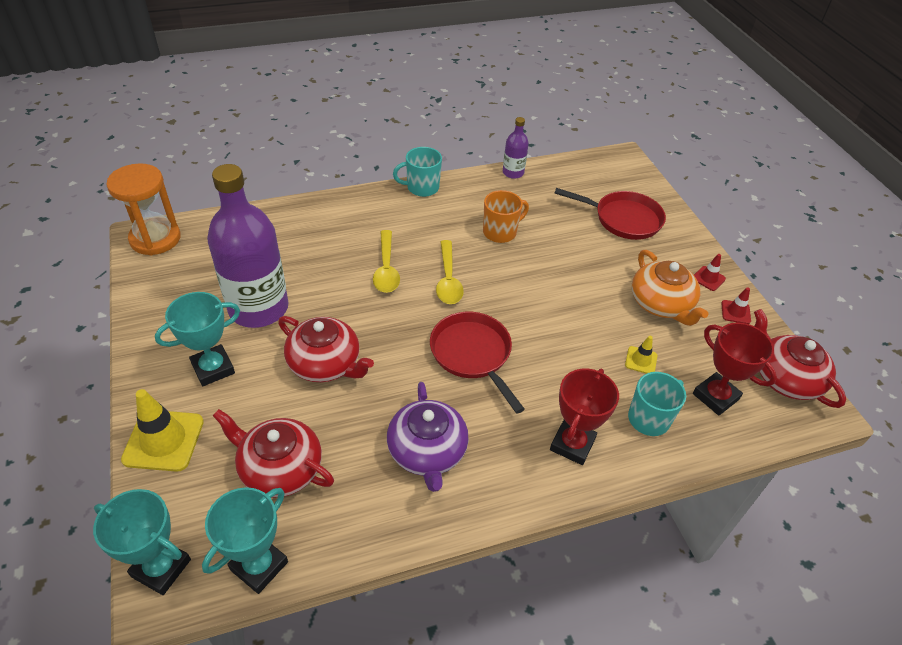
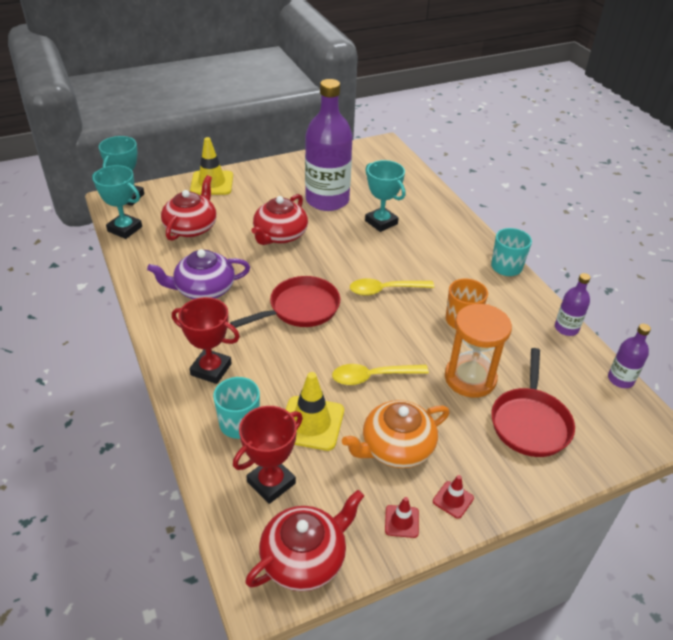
camera: 85 degrees right, 5 degrees down
orange hourglass [106,163,181,255] -> orange hourglass moved to [445,304,512,398]
turquoise trophy [155,292,240,386] -> turquoise trophy moved to [365,160,405,232]
yellow spoon [373,230,400,293] -> yellow spoon moved to [332,364,429,385]
yellow traffic cone [625,336,658,374] -> yellow traffic cone [286,372,344,451], size x1.96
none -> purple bottle [608,324,651,388]

